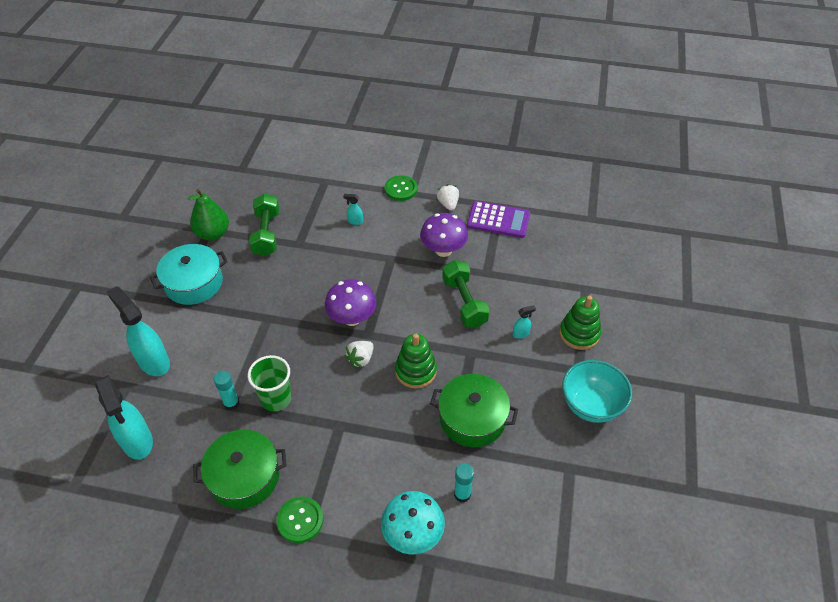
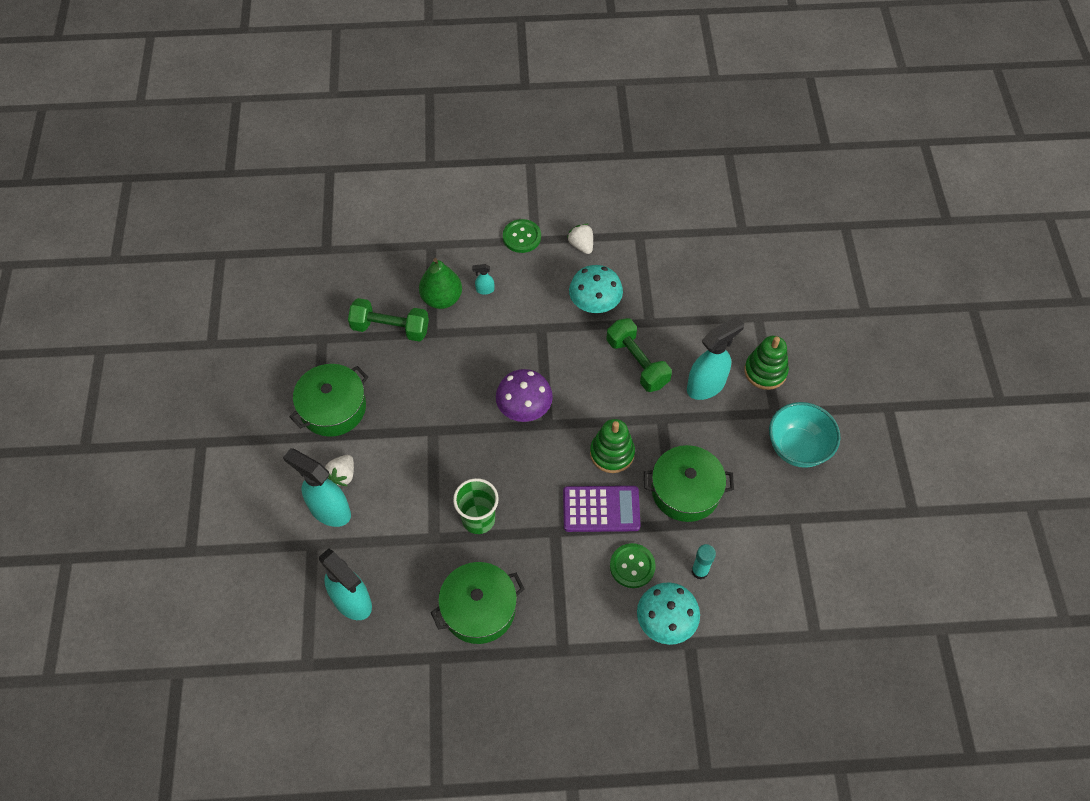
camera: 15 degrees left, 10 degrees up
turquoise pot [150,244,228,305] -> green pot [289,364,368,437]
green pear [188,189,229,241] -> green pear moved to [419,258,462,309]
turquoise glue stick [214,371,240,410] -> none
green dumbbell [249,194,279,257] -> green dumbbell turned 60 degrees counterclockwise [348,298,429,342]
green button [276,497,323,543] -> green button moved to [610,543,656,588]
white strawberry [345,341,374,368] -> white strawberry moved to [325,455,354,486]
purple mushroom [420,213,468,257] -> turquoise mushroom [569,265,623,313]
purple calculator [467,201,530,238] -> purple calculator moved to [563,486,641,532]
turquoise spray bottle [513,305,536,338] -> turquoise spray bottle [687,316,744,400], size x2.32

